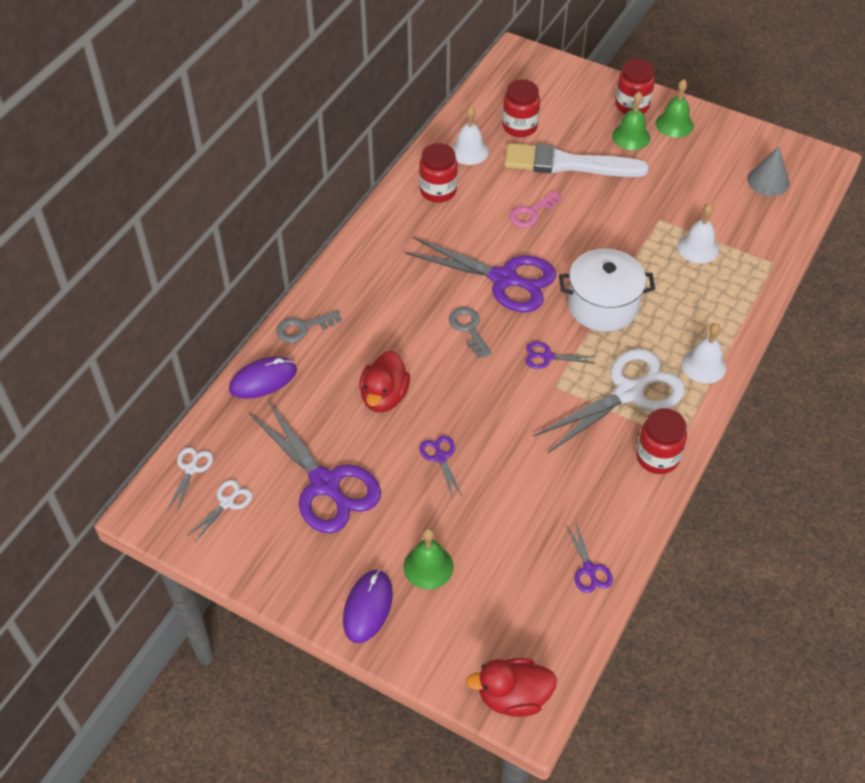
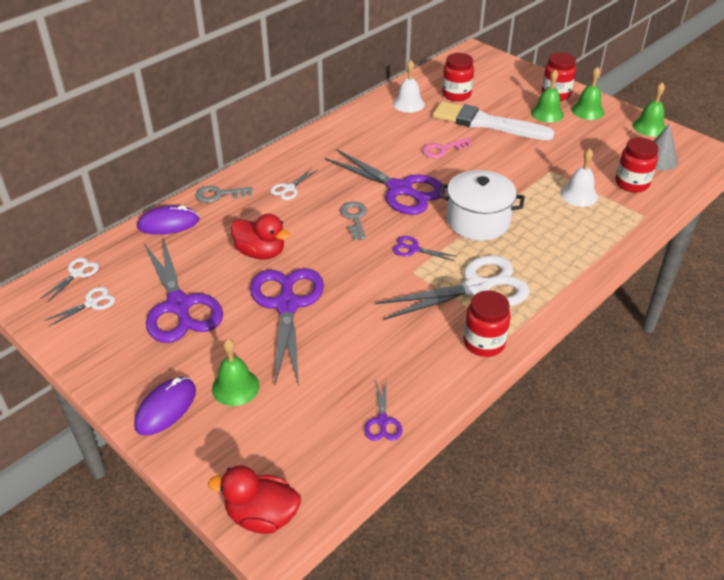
camera: 15 degrees right, 10 degrees down
red duck [359,351,410,412] -> red duck turned 90 degrees counterclockwise [231,214,290,260]
red jar [419,143,458,203] -> red jar moved to [615,137,659,193]
purple scissors [419,436,463,499] -> purple scissors [250,268,324,386], size x2.28
white bell [682,323,726,384] -> none
none -> white scissors [270,168,318,200]
none -> green bell [632,82,666,136]

